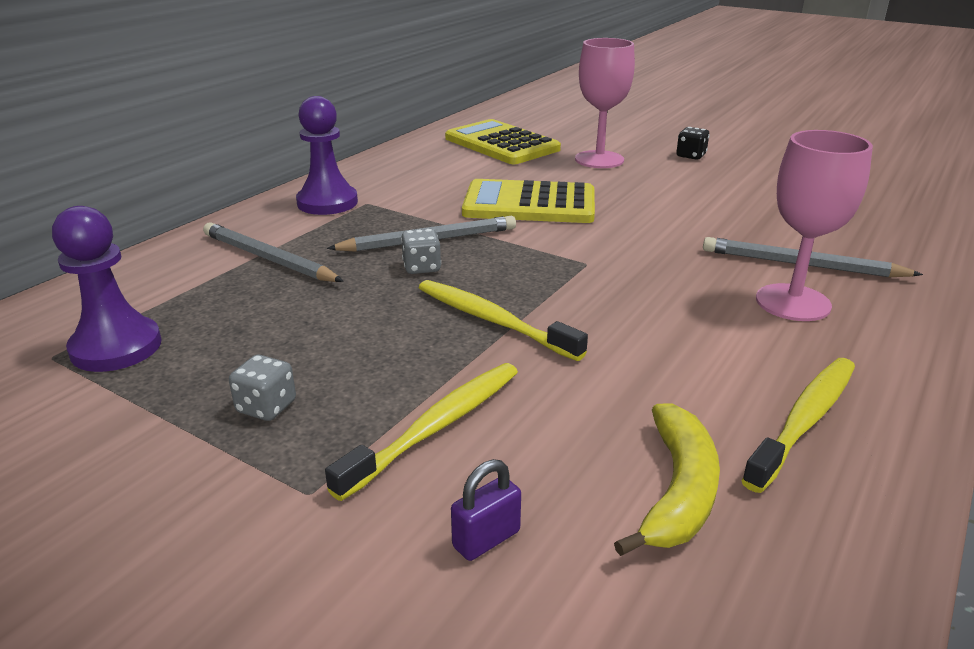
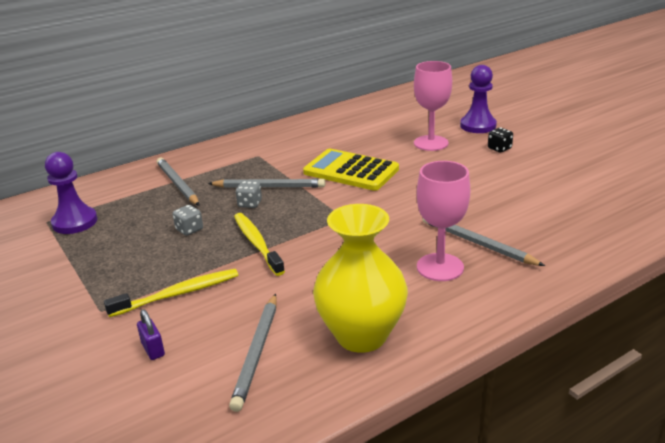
camera: 25 degrees right, 0 degrees up
grey dice [229,355,296,421] -> grey dice moved to [173,205,203,236]
purple pawn [296,96,358,215] -> purple pawn moved to [460,65,497,133]
yellow calculator [445,119,561,164] -> none
purple padlock [451,459,521,561] -> purple padlock turned 75 degrees clockwise [137,309,165,360]
yellow banana [614,403,720,556] -> grey pencil [229,293,277,412]
yellow toothbrush [741,358,855,493] -> yellow vase [313,204,408,353]

